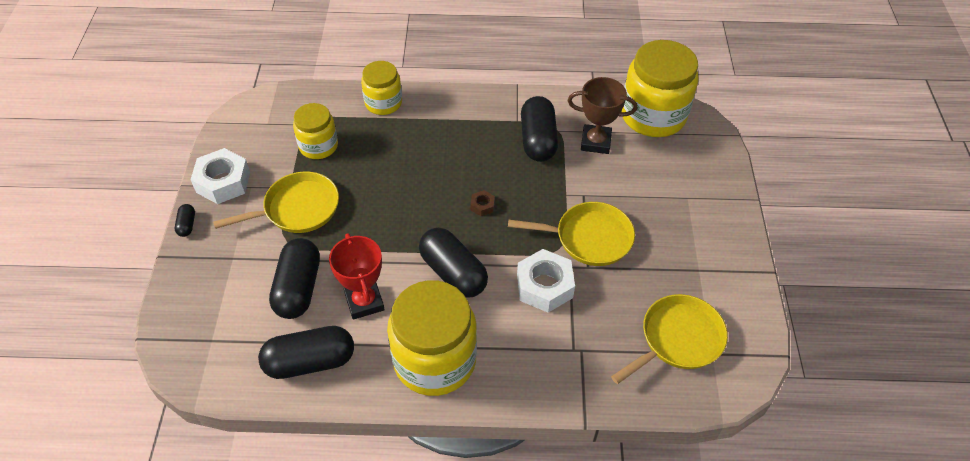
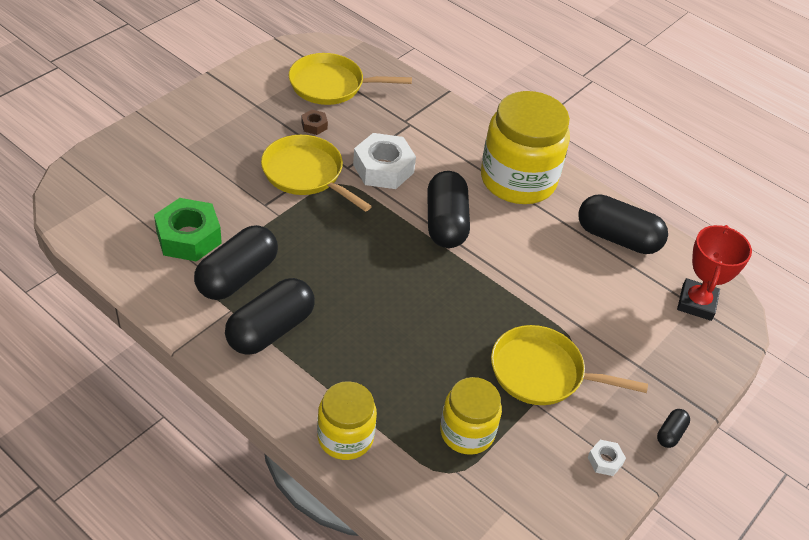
camera: 145 degrees left, 5 degrees down
white nut [190,148,250,204] -> white nut [587,440,626,476], size x0.46
black capsule [269,238,320,319] -> black capsule moved to [225,278,315,355]
red trophy [329,233,385,320] -> red trophy moved to [677,225,752,321]
brown nut [470,190,495,216] -> brown nut moved to [301,110,328,135]
brown trophy [568,77,637,154] -> green nut [154,198,222,262]
yellow jar [621,40,699,137] -> none

